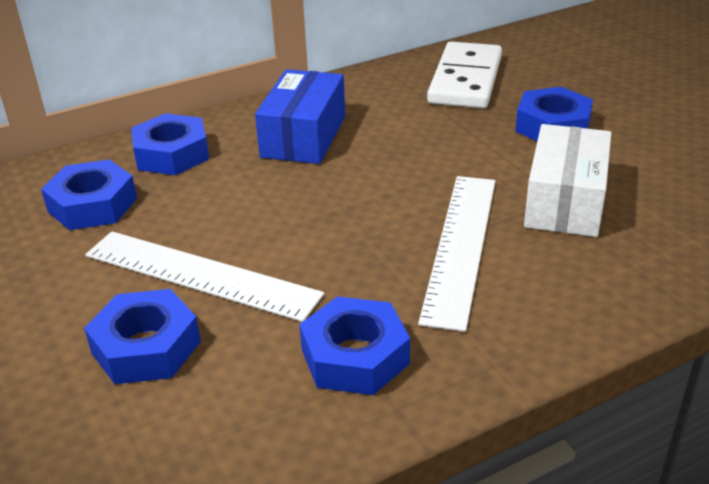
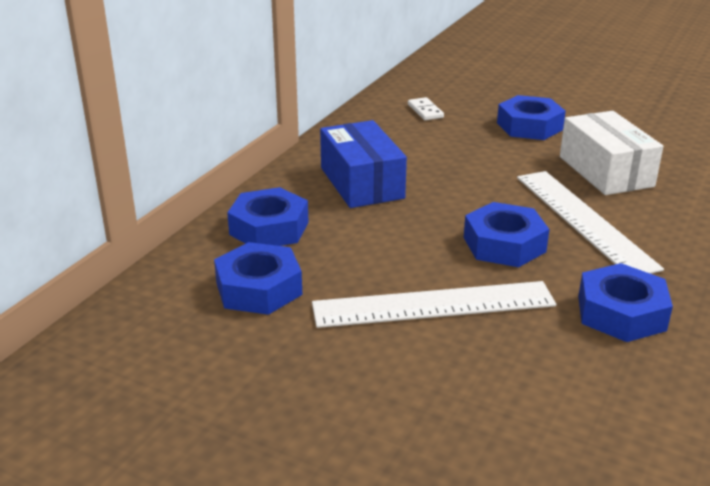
camera: 35 degrees left, 5 degrees down
blue nut [84,289,201,384] -> blue nut moved to [464,202,549,267]
white domino [427,42,502,109] -> white domino [408,97,444,120], size x0.42

